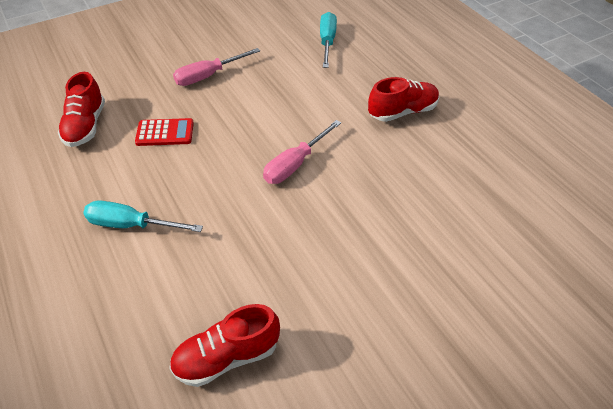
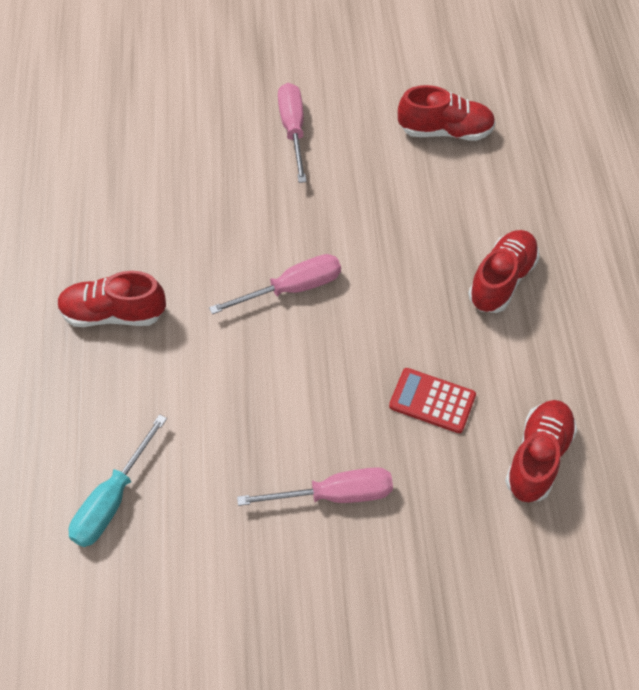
camera: 155 degrees left, 10 degrees up
turquoise screwdriver [83,200,203,232] -> red shoe [468,230,540,313]
none -> pink screwdriver [278,83,307,183]

